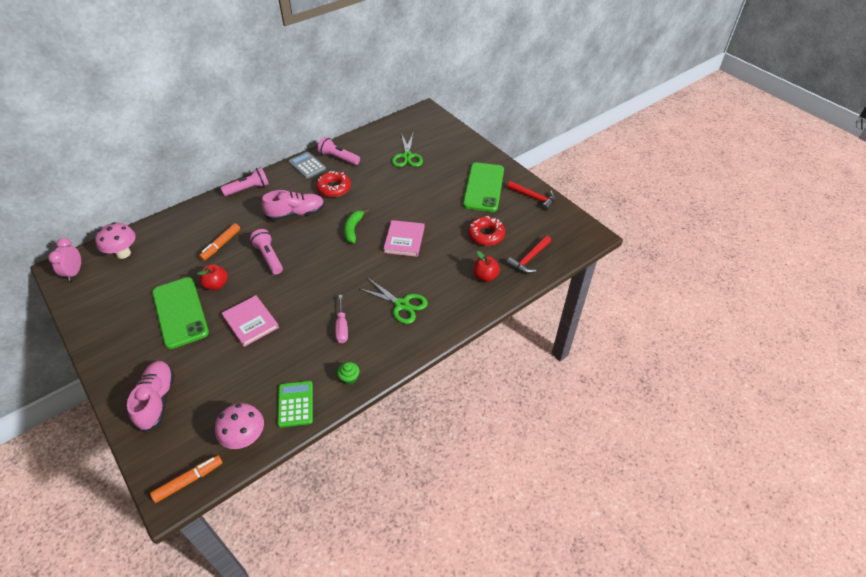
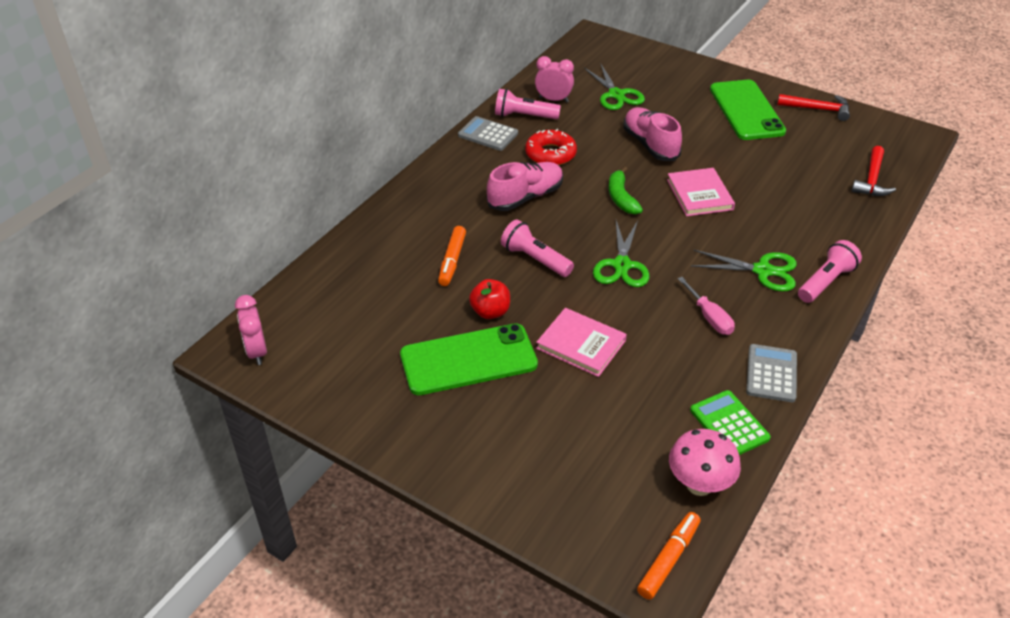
camera: 20 degrees left, 5 degrees down
pink mushroom [95,222,136,259] -> none
pink shoe [127,361,175,432] -> pink shoe moved to [623,107,682,161]
green phone [152,277,209,349] -> green phone turned 60 degrees counterclockwise [400,323,538,395]
pink flashlight [221,167,269,196] -> pink flashlight moved to [798,240,862,303]
green cupcake [337,362,359,385] -> grey calculator [746,344,797,402]
red donut [468,216,505,246] -> none
red apple [473,251,500,282] -> none
none -> pink clock [535,56,574,103]
none -> green scissors [593,220,650,287]

